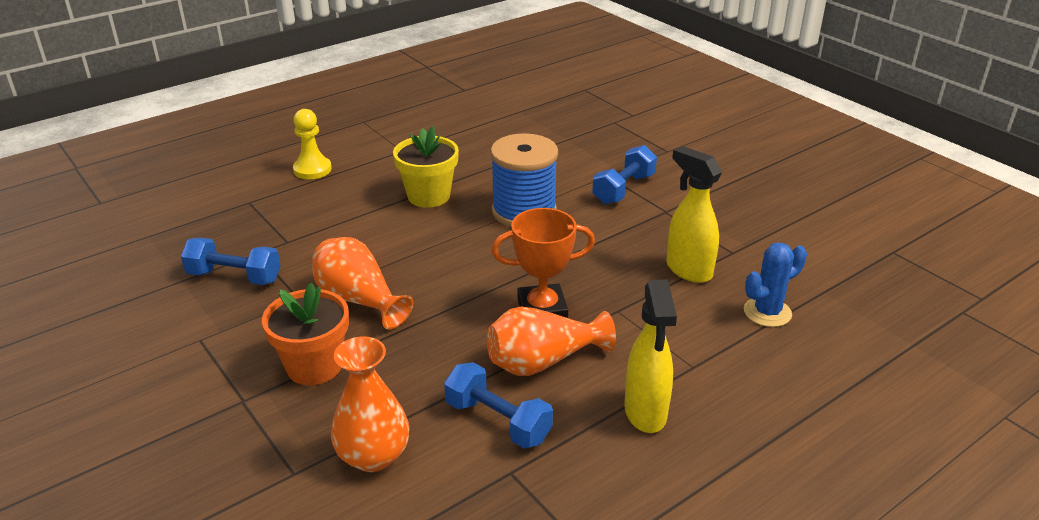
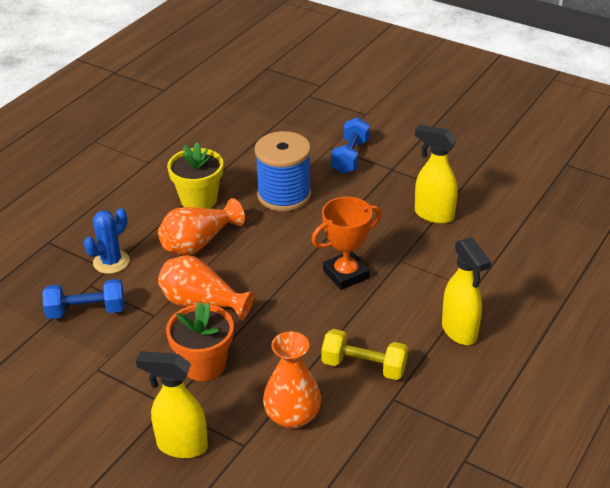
camera: 20 degrees left, 5 degrees up
yellow pawn [293,109,332,179] -> none
blue dumbbell [444,362,553,449] -> yellow dumbbell [321,329,408,380]
orange vase [487,307,616,376] -> orange vase moved to [158,198,245,256]
blue cactus [744,243,807,327] -> blue cactus moved to [84,208,130,274]
none -> yellow spray bottle [136,351,208,458]

